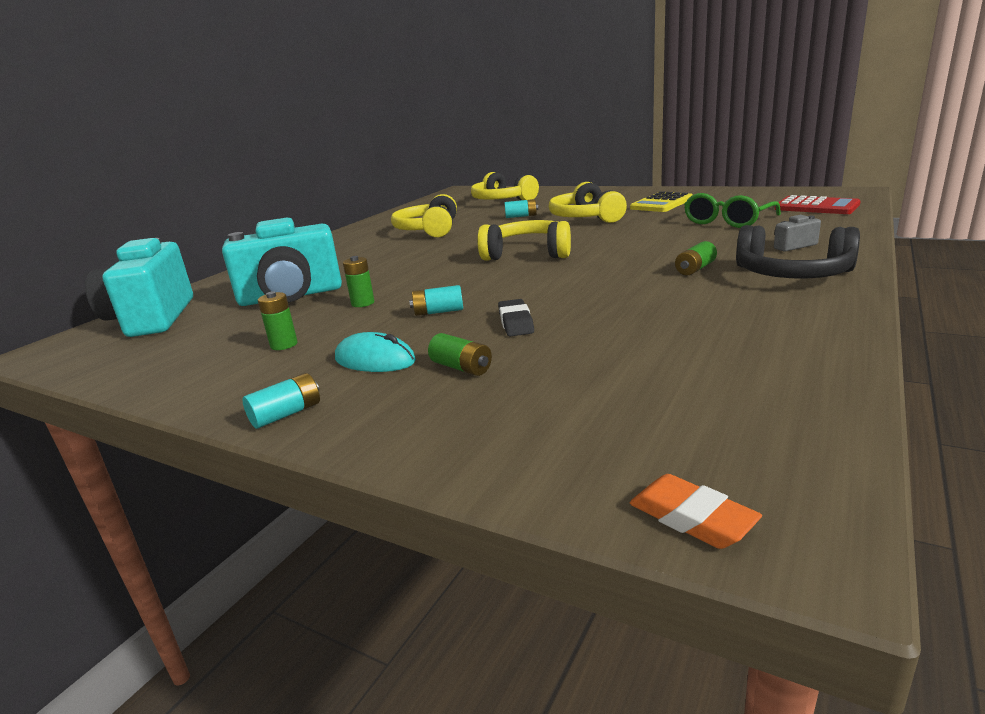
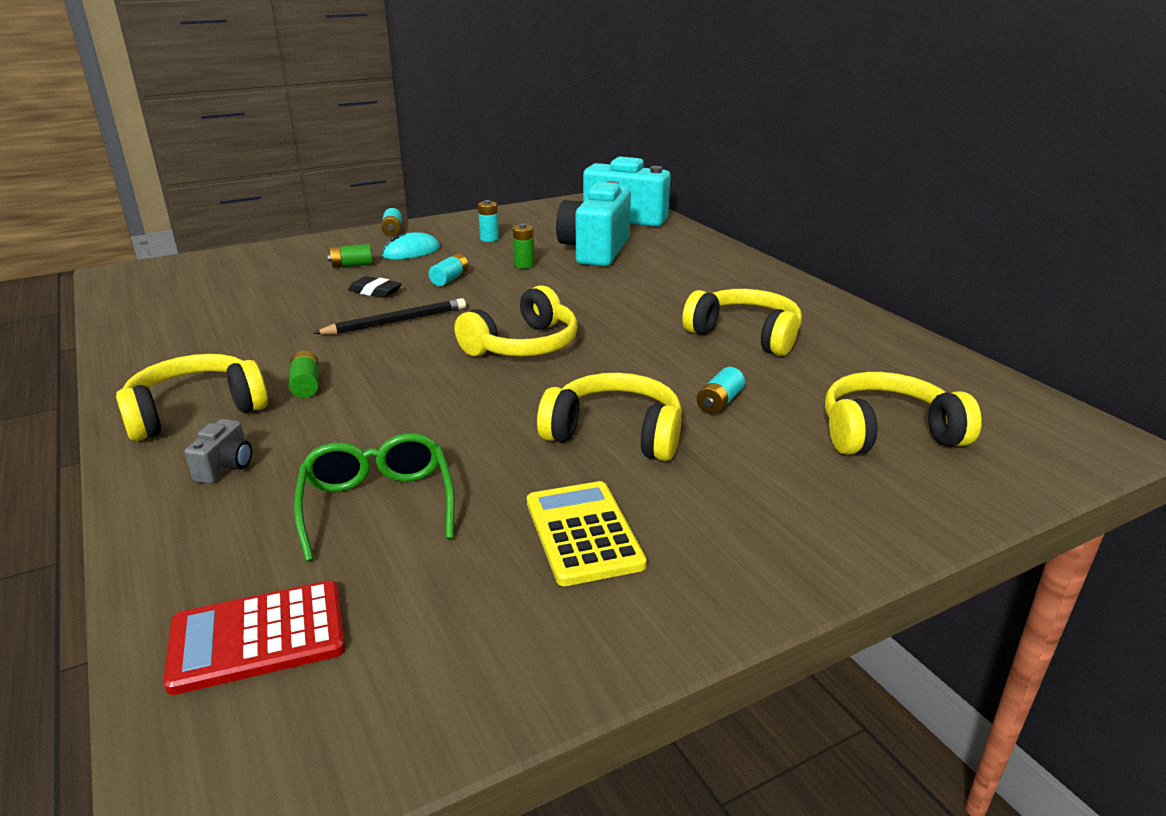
camera: 120 degrees right, 5 degrees up
green battery [258,291,297,350] -> turquoise battery [478,200,499,242]
orange eraser [630,474,762,549] -> none
black headphones [736,225,860,279] -> yellow headphones [116,354,268,441]
none -> black pencil [313,298,466,334]

